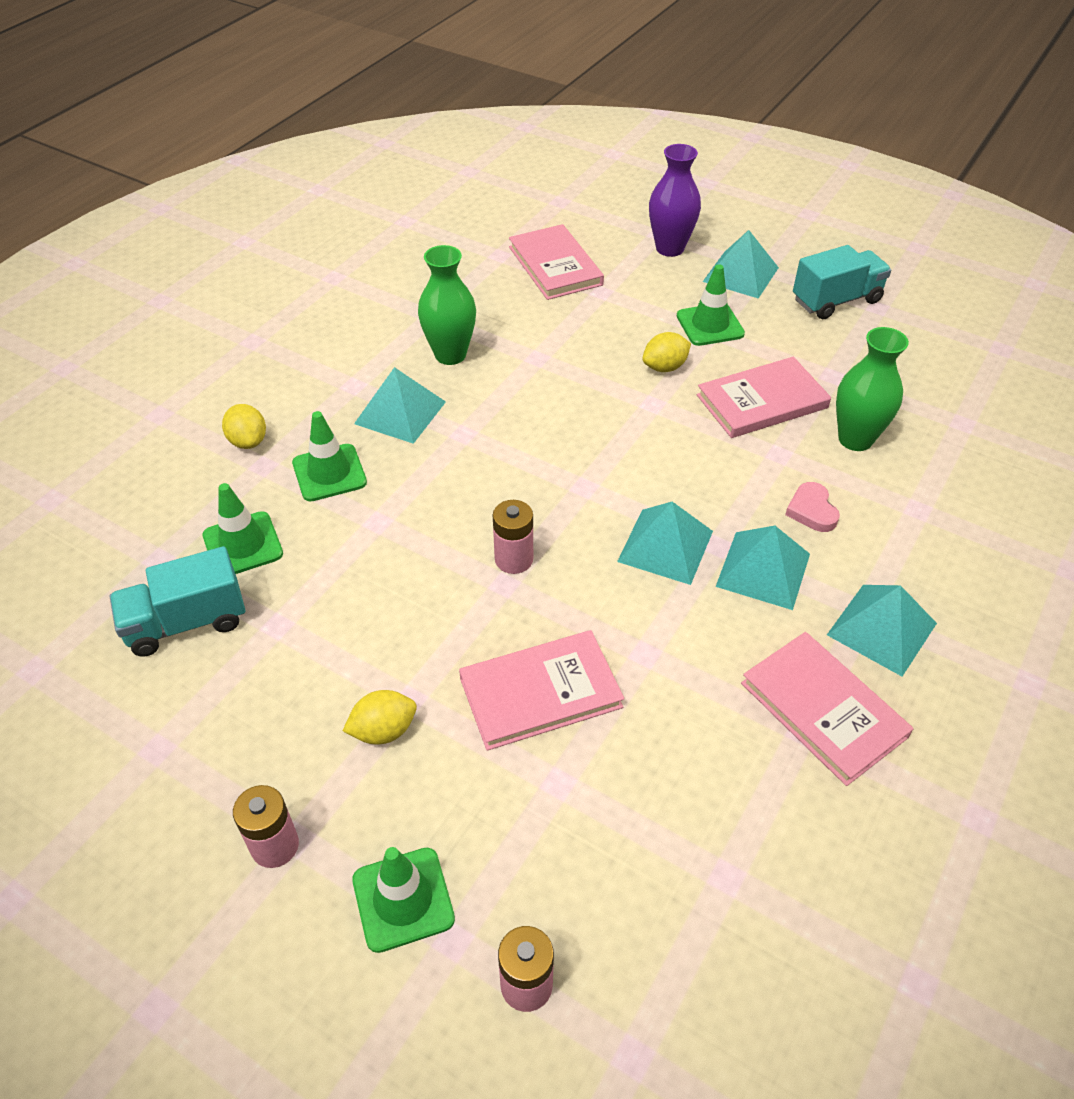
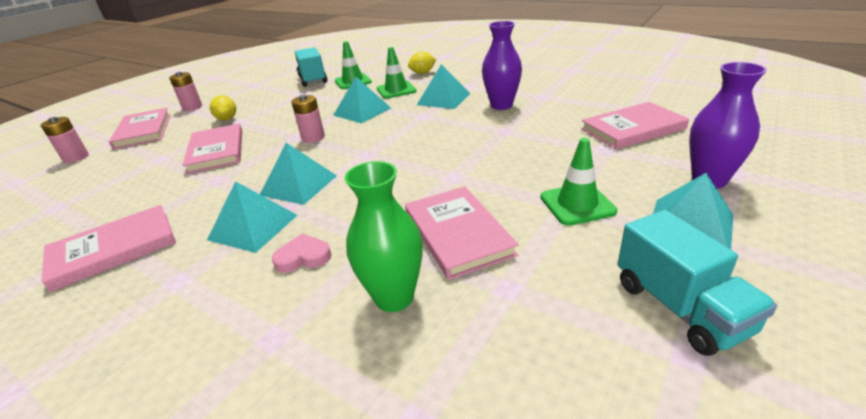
camera: 95 degrees right, 15 degrees down
green traffic cone [352,847,455,953] -> pink book [109,108,171,150]
green vase [418,245,476,365] -> purple vase [482,21,522,110]
yellow lemon [643,332,691,372] -> none
turquoise pyramid [827,585,937,676] -> turquoise pyramid moved to [334,77,391,124]

